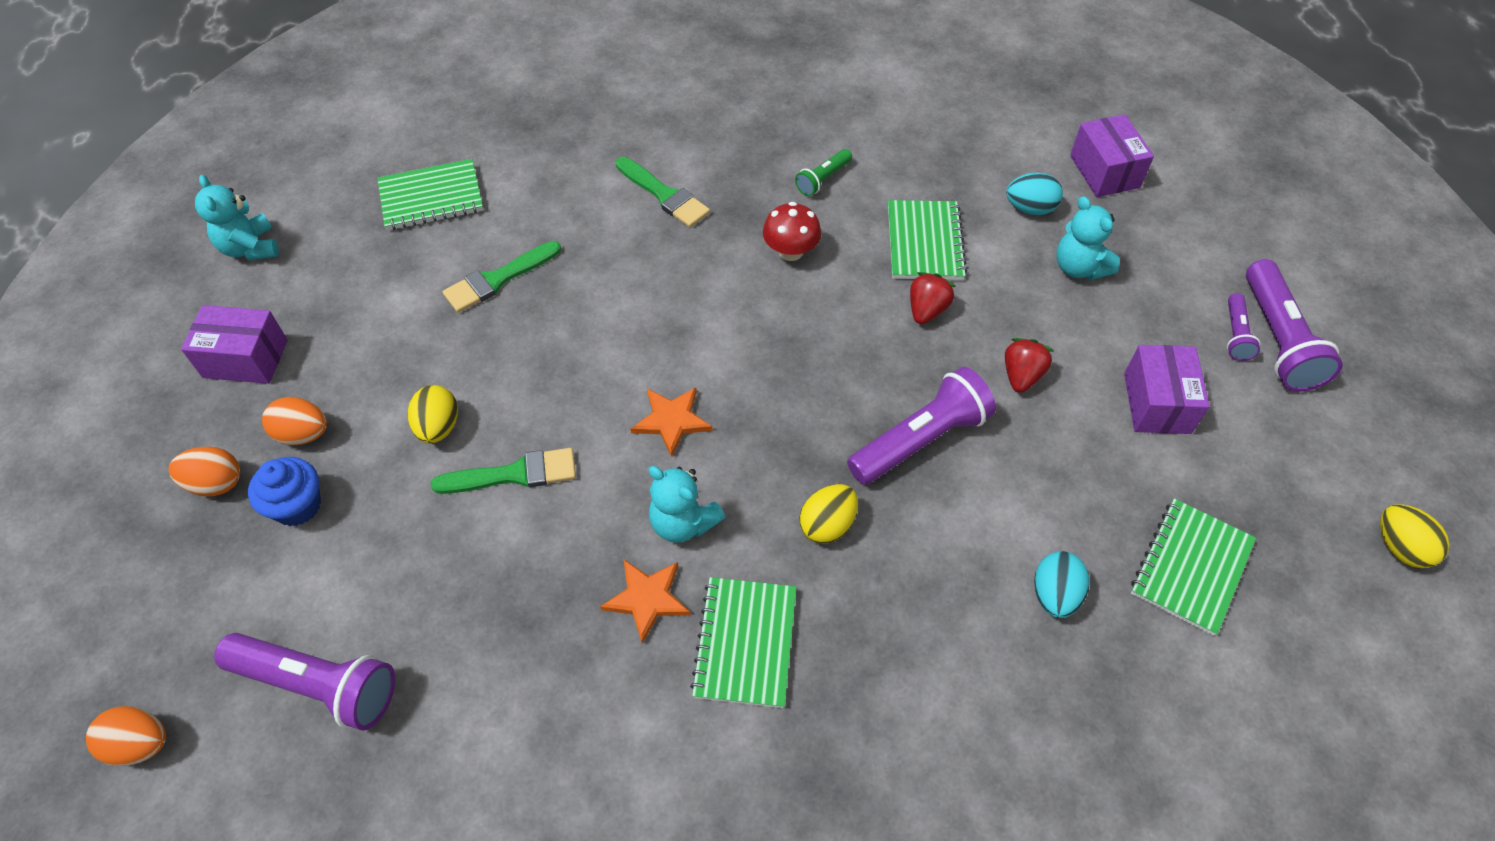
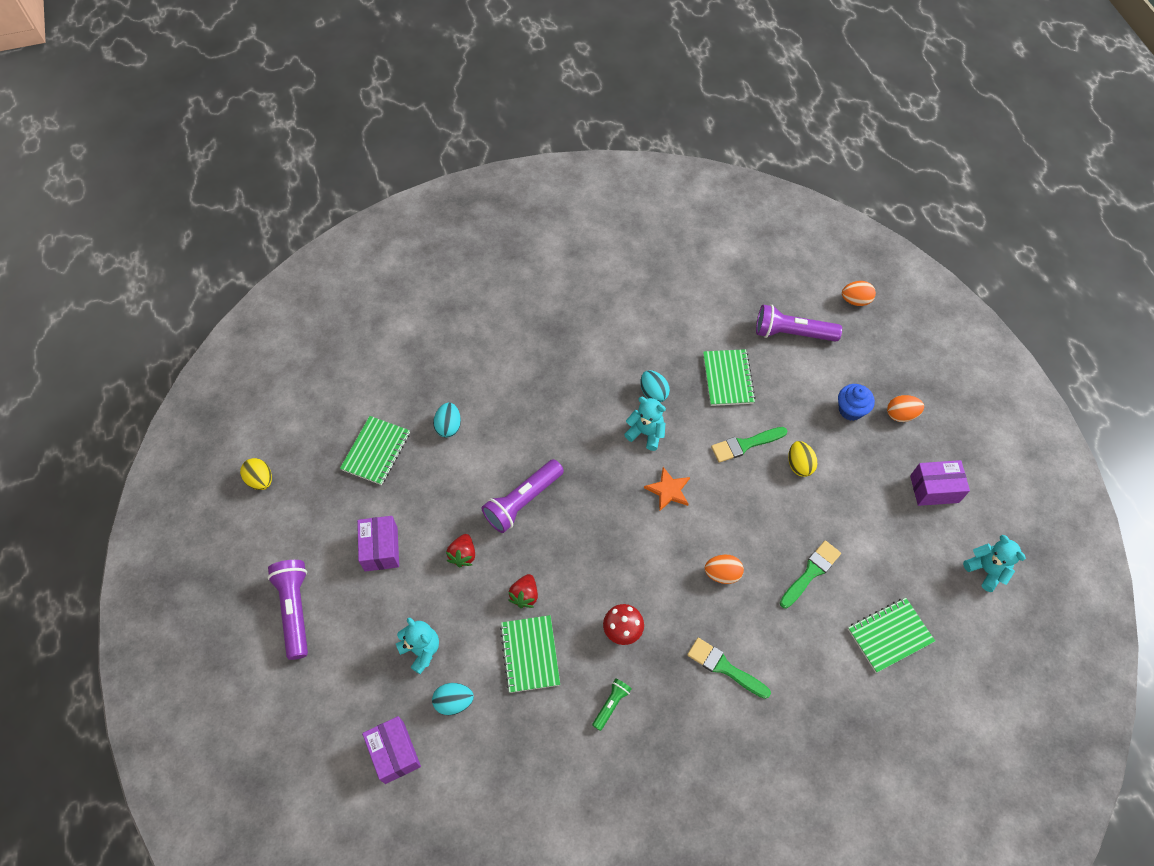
camera: 170 degrees right, 5 degrees up
orange egg [262,397,327,445] -> orange egg moved to [705,555,744,584]
orange star [600,560,691,643] -> turquoise egg [640,370,670,402]
green notebook [690,577,796,708] -> green notebook moved to [703,349,756,406]
yellow egg [799,484,858,544] -> none
purple flashlight [1227,293,1261,361] -> none

